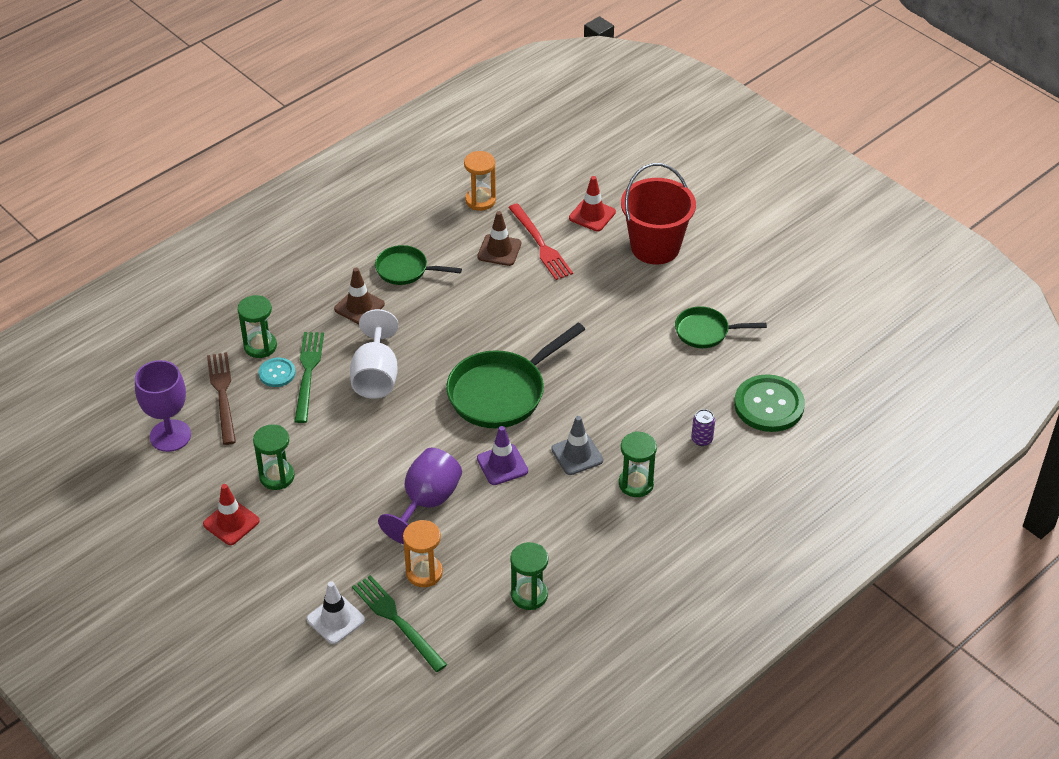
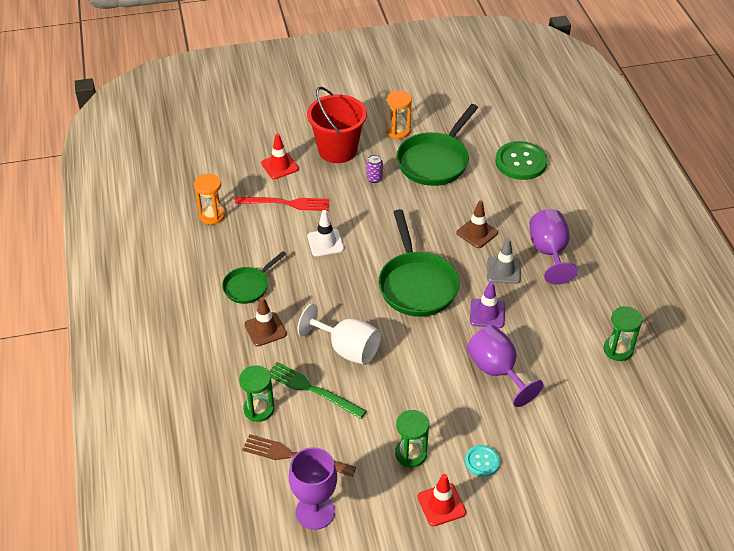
camera: 60 degrees left, 0 degrees up
turquoise button [259,358,296,387] -> turquoise button moved to [465,445,500,477]
white traffic cone [307,581,365,644] -> white traffic cone moved to [307,210,344,256]
green fork [352,575,447,672] -> none
orange hourglass [403,520,443,587] -> orange hourglass moved to [386,91,412,139]
brown traffic cone [477,211,521,266] -> brown traffic cone moved to [456,200,498,248]
green hourglass [619,431,657,497] -> purple goblet [529,209,578,285]
green pan [675,306,767,348] -> green pan [396,104,478,186], size x1.75
purple can [691,409,715,446] -> purple can moved to [366,154,383,183]

